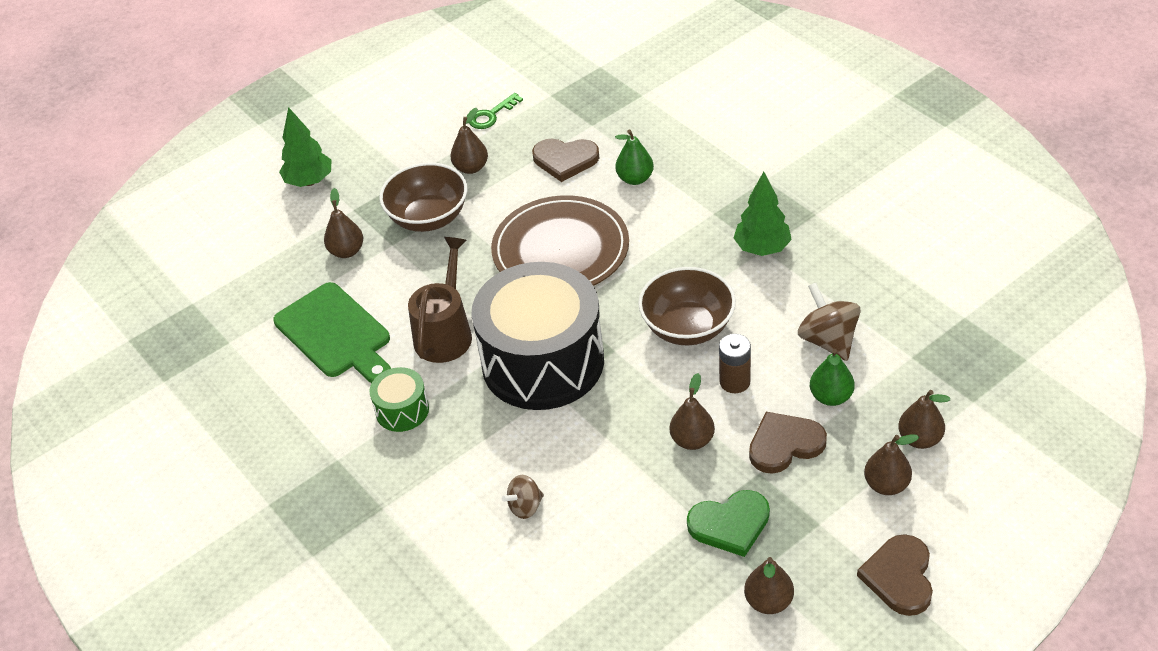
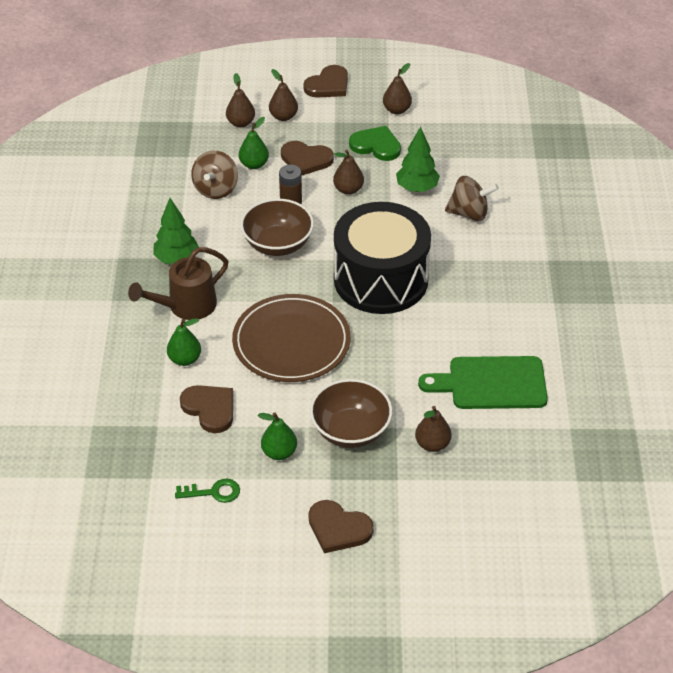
camera: 145 degrees left, 0 degrees up
green cutting board [273,282,391,383] -> green cutting board turned 90 degrees counterclockwise [418,356,548,409]
green tree [279,107,331,187] -> green tree moved to [396,126,440,192]
green drum [370,367,429,432] -> none
brown watering can [408,237,472,363] -> brown watering can moved to [128,247,228,320]
brown pear [450,108,488,174] -> green pear [258,412,297,460]
brown spinning top [502,475,544,519] -> brown spinning top [445,176,499,221], size x1.64
none -> brown heart [308,500,374,553]

